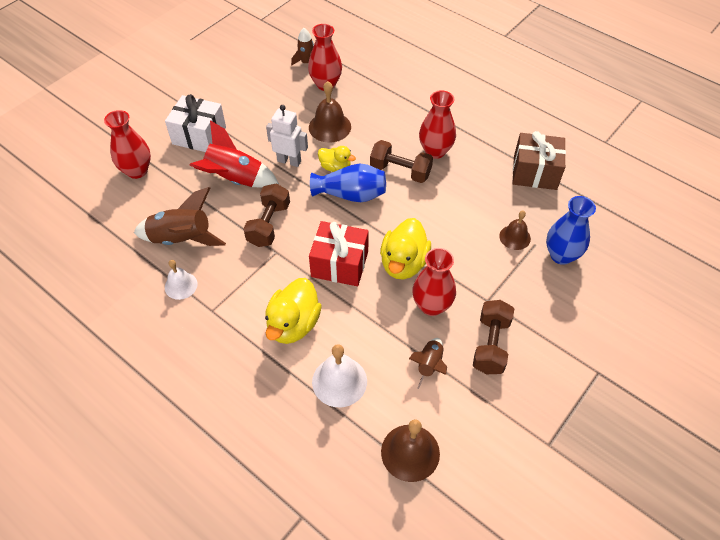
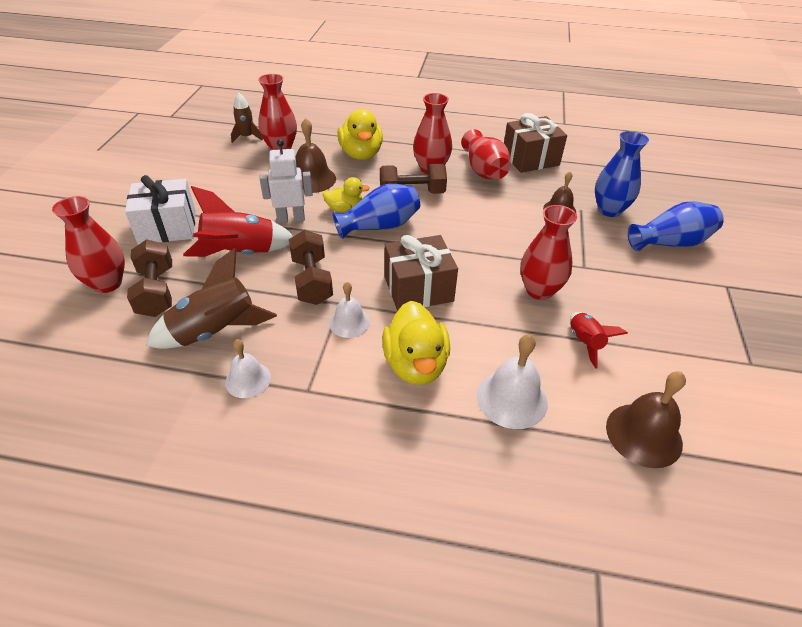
camera: 30 degrees left, 10 degrees down
red gift [309,221,369,286] -> brown gift [384,235,458,311]
yellow duck [380,218,431,279] -> yellow duck moved to [337,109,383,160]
brown rocket [409,338,447,389] -> red rocket [570,312,628,368]
brown dumbbell [473,300,514,374] -> brown dumbbell moved to [127,240,172,317]
none -> white bell [329,282,370,338]
none -> red vase [461,129,510,179]
none -> blue vase [628,201,724,251]

